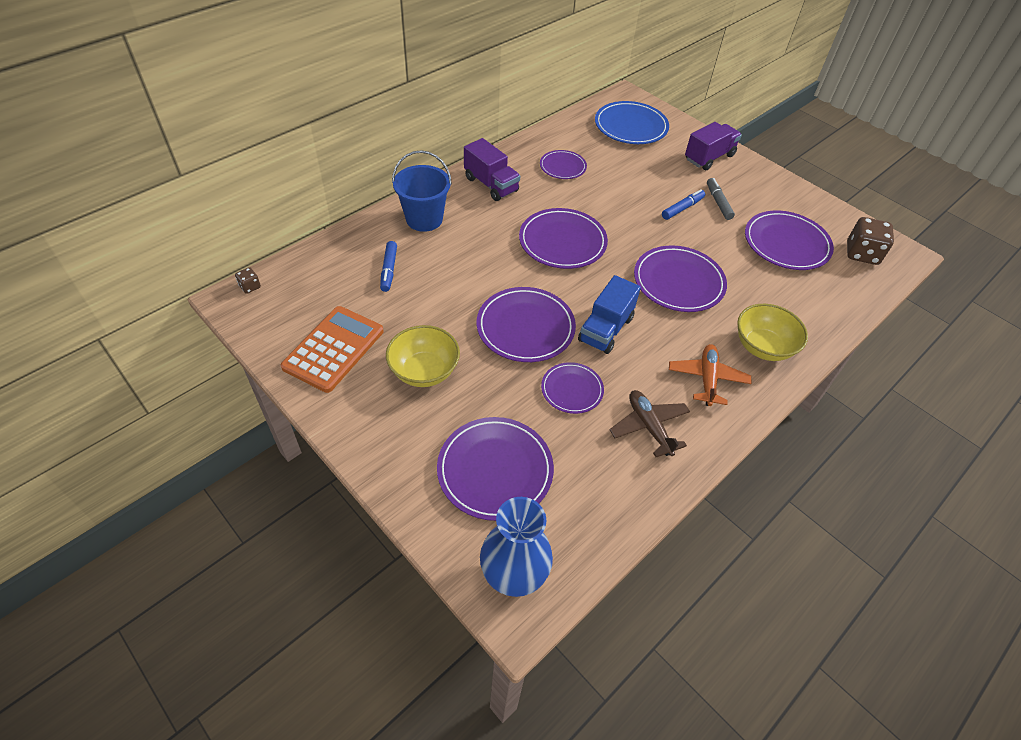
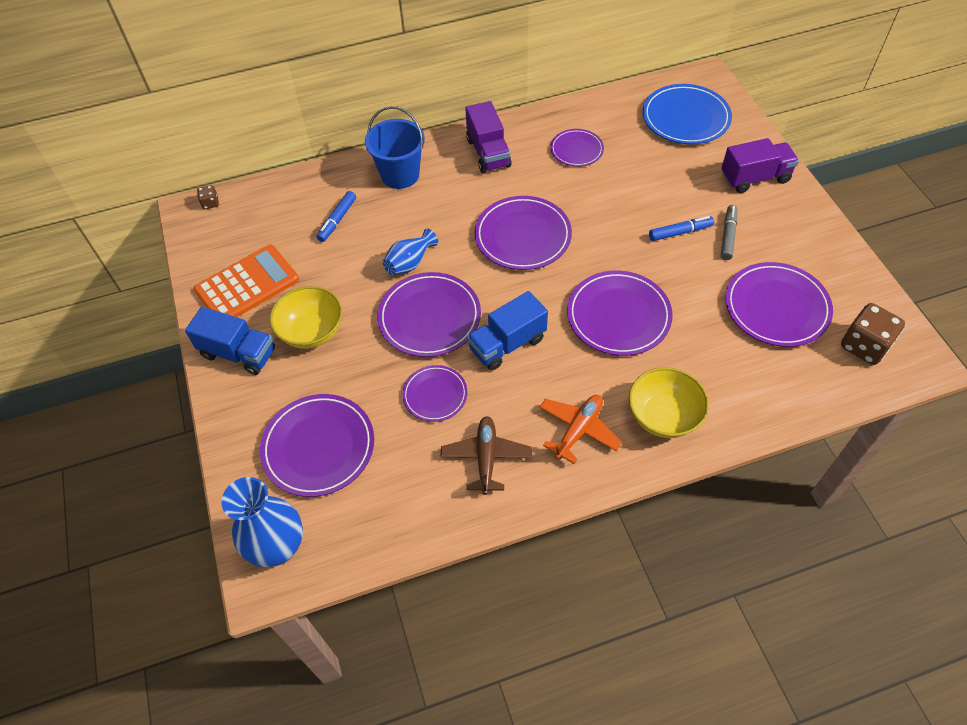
camera: 30 degrees right, 5 degrees up
none -> blue truck [185,307,275,375]
none -> blue vase [383,228,438,275]

